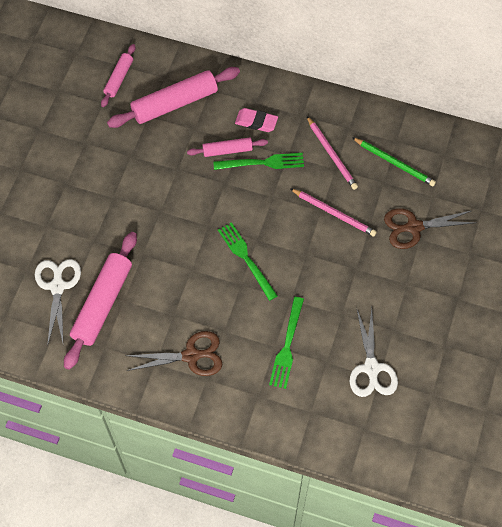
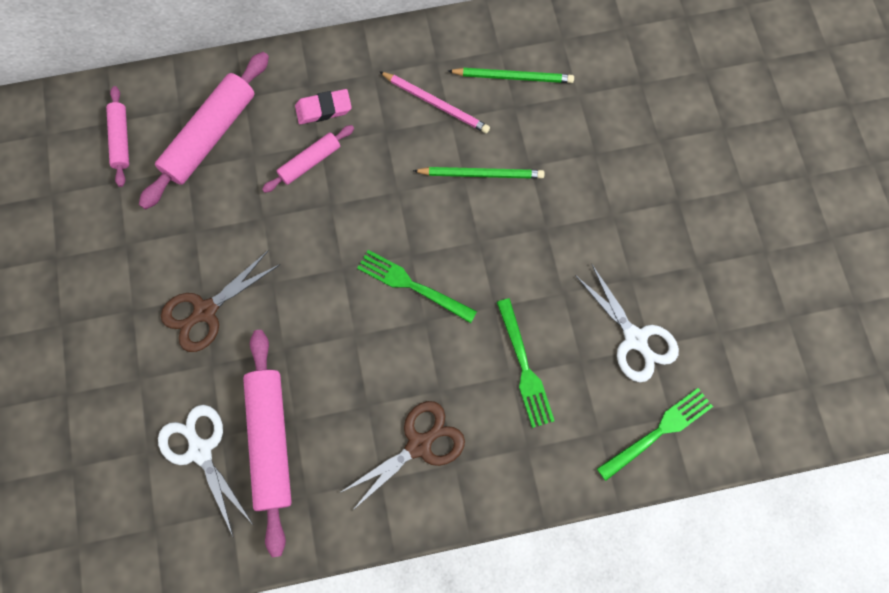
camera: 30 degrees left, 10 degrees up
green fork [213,153,304,170] -> green fork moved to [597,388,713,481]
pink pencil [290,188,377,237] -> green pencil [413,167,545,179]
brown scissors [384,208,477,249] -> brown scissors moved to [161,250,280,352]

